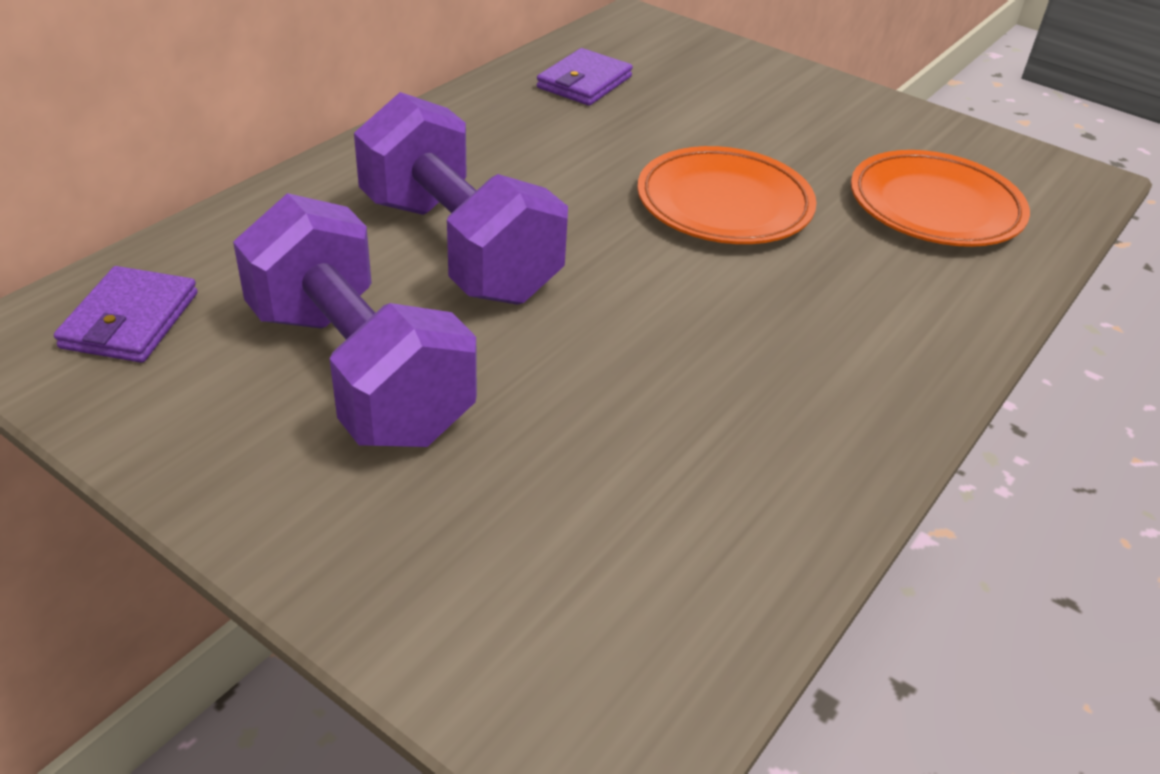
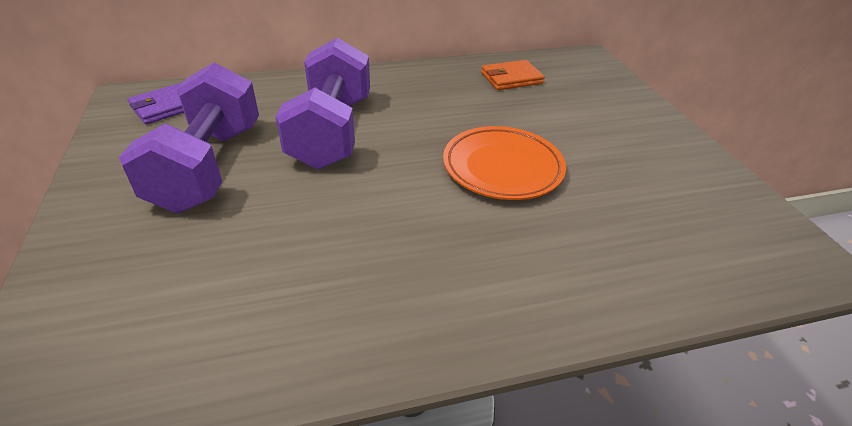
camera: 40 degrees right, 0 degrees up
purple wallet [537,48,633,106] -> orange wallet [481,60,545,90]
orange plate [851,150,1030,247] -> none

